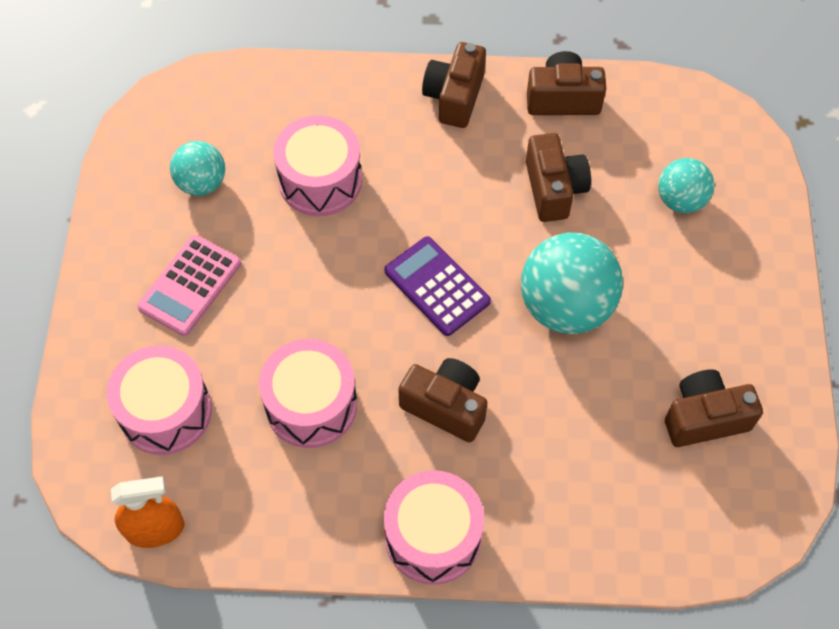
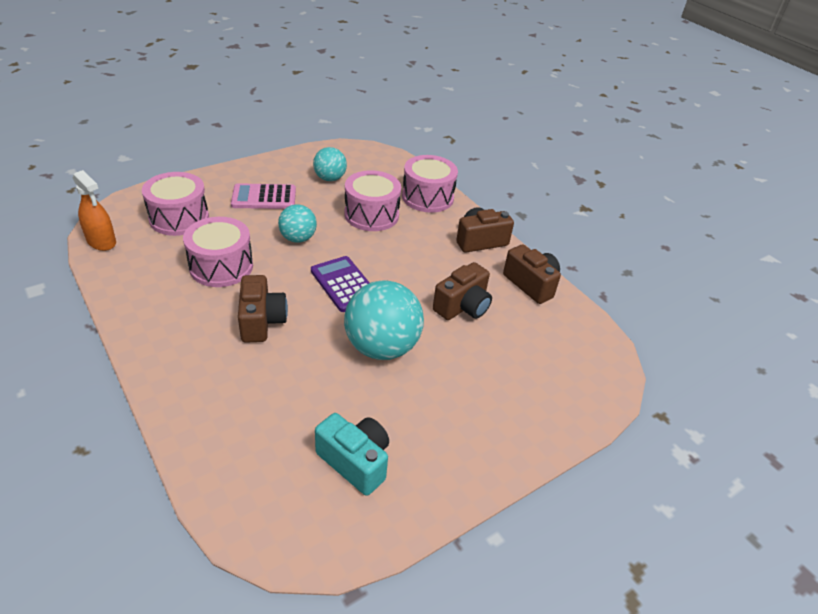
camera: 50 degrees right, 20 degrees down
purple calculator [384,236,491,336] -> purple calculator turned 45 degrees counterclockwise [311,256,370,312]
pink drum [384,470,484,585] -> pink drum moved to [402,155,458,213]
turquoise ball [658,158,715,213] -> turquoise ball moved to [278,204,317,243]
brown camera [665,369,763,447] -> turquoise camera [315,413,389,496]

